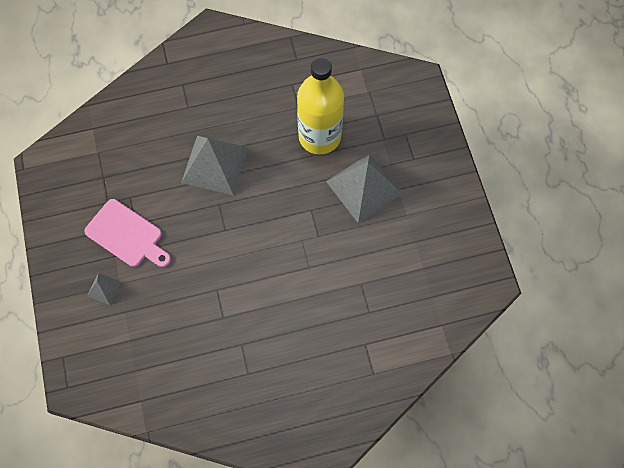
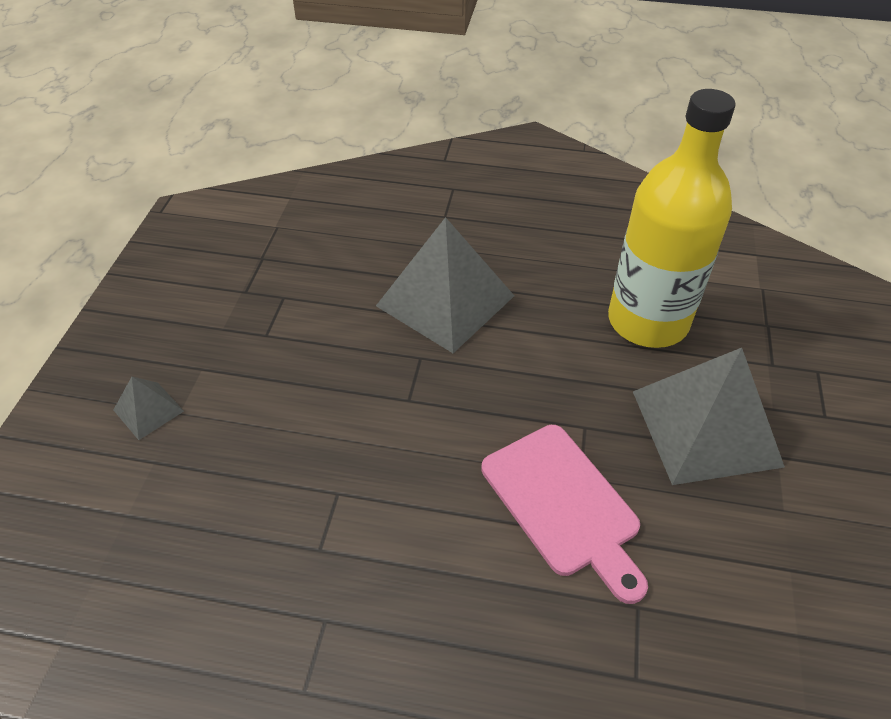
camera: 25 degrees right, 20 degrees down
pink cutting board [84,199,171,267] -> pink cutting board moved to [481,425,648,604]

